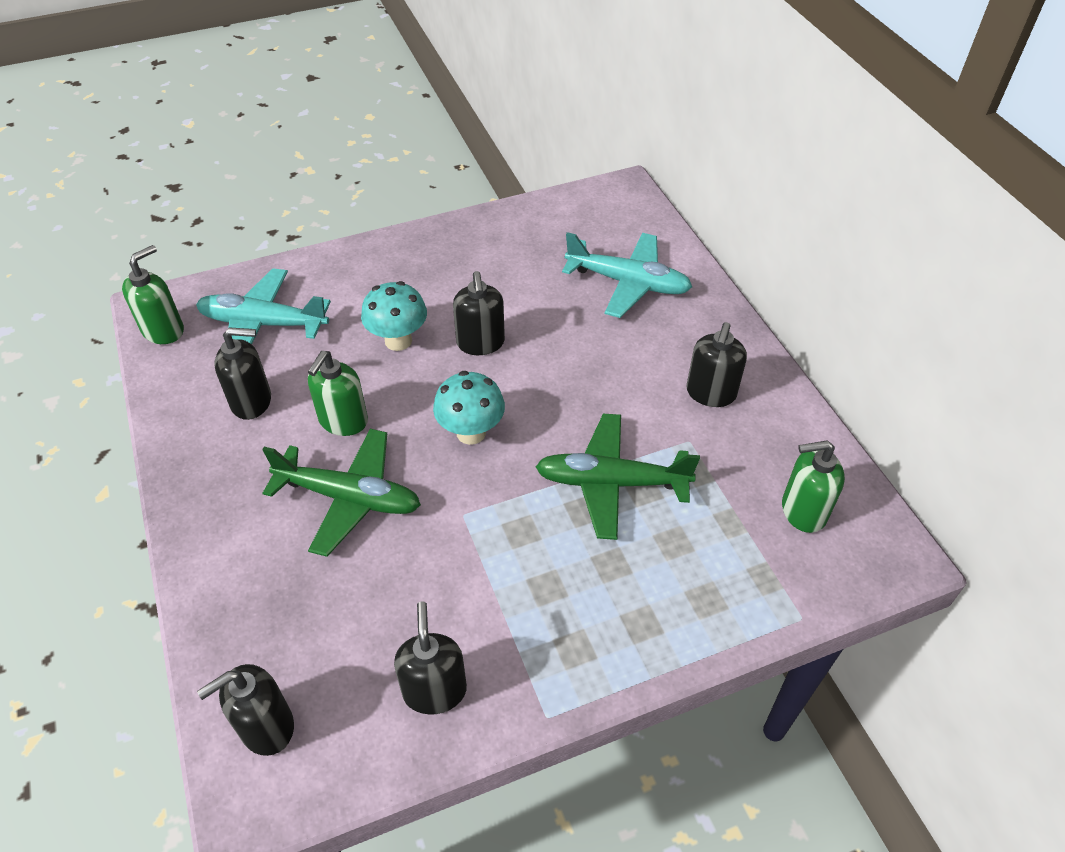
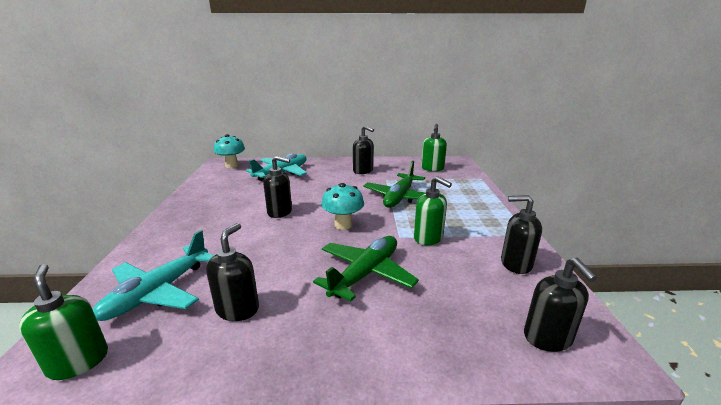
camera: 70 degrees left, 25 degrees down
green soap dispenser [308,351,368,436] -> green soap dispenser moved to [414,176,452,245]
turquoise mushroom [361,281,427,351] -> turquoise mushroom moved to [214,134,245,168]

